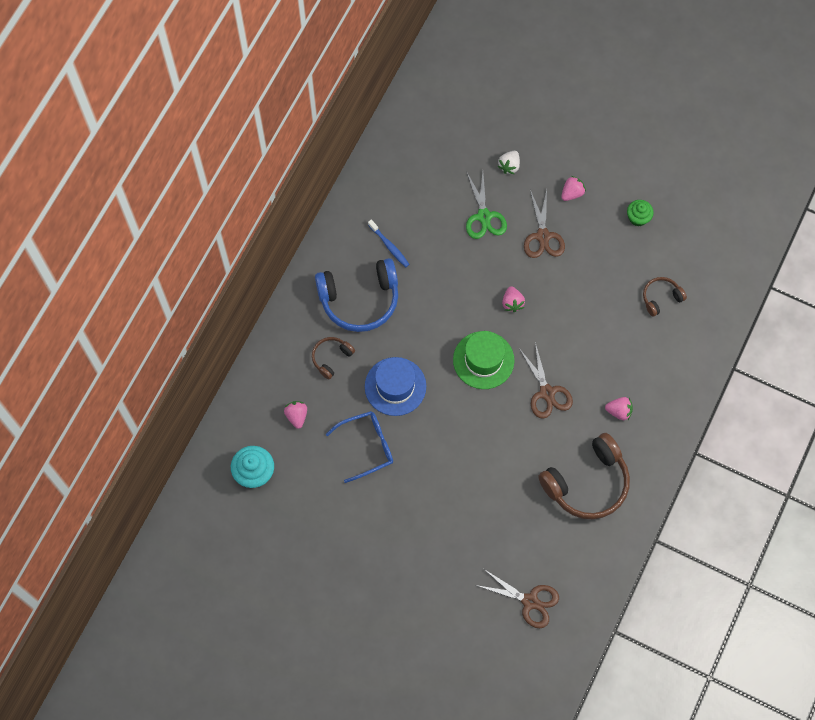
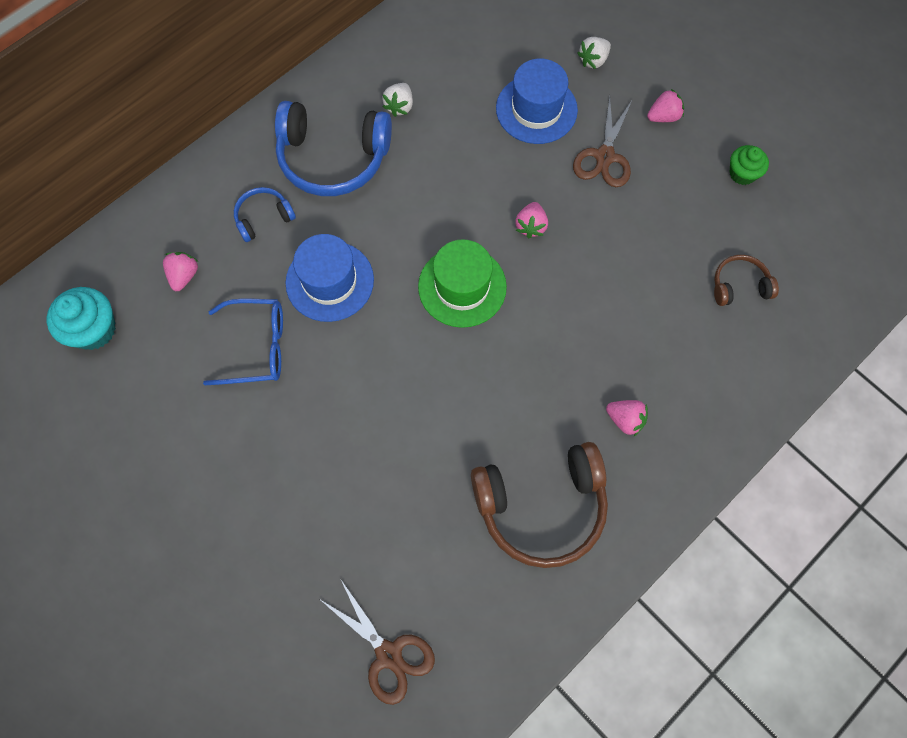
camera: 20 degrees right, 0 degrees up
brown headphones [312,337,355,379] -> blue headphones [234,187,296,242]
blue toothbrush [368,220,409,267] -> white strawberry [382,83,413,117]
green scissors [466,171,507,239] -> blue hat [496,58,578,144]
brown scissors [519,342,573,419] -> none

